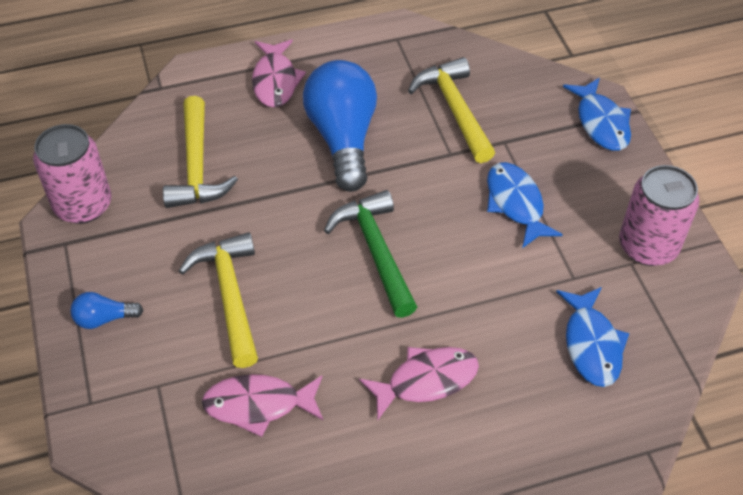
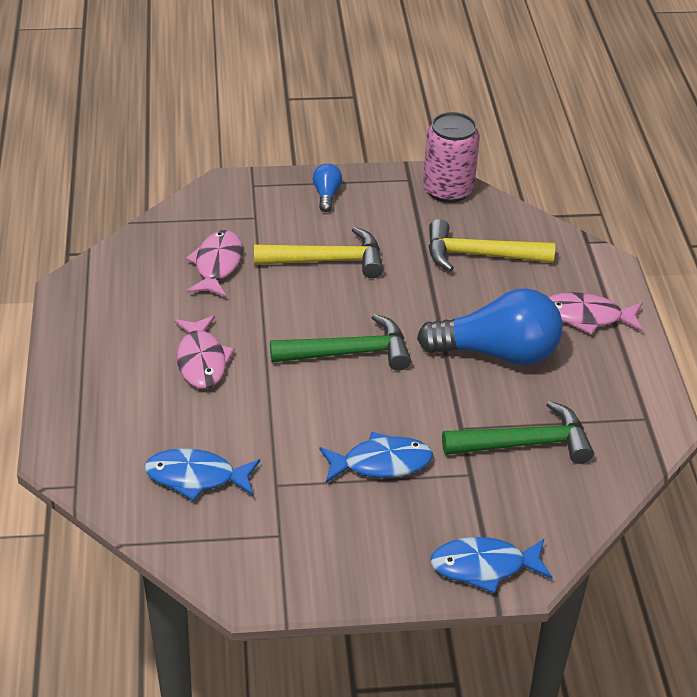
camera: 100 degrees right, 10 degrees down
yellow hammer [408,57,495,163] -> green hammer [442,401,594,464]
pink can [619,165,699,266] -> none

